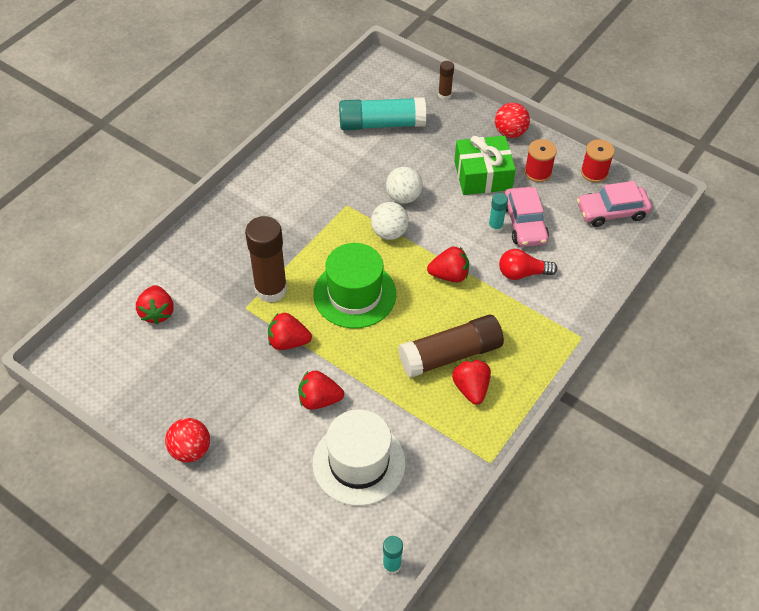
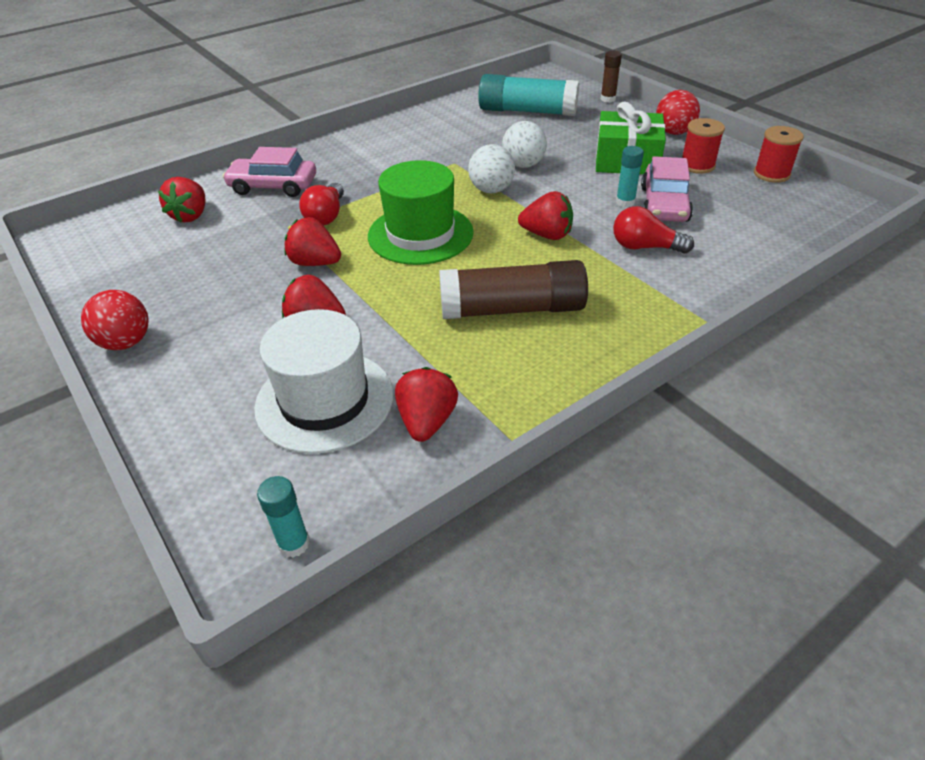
camera: 20 degrees right, 10 degrees down
brown glue stick [245,216,287,303] -> red light bulb [299,183,344,225]
red strawberry [452,360,491,405] -> red strawberry moved to [395,367,458,442]
pink car [577,181,652,227] -> pink car moved to [223,147,316,197]

